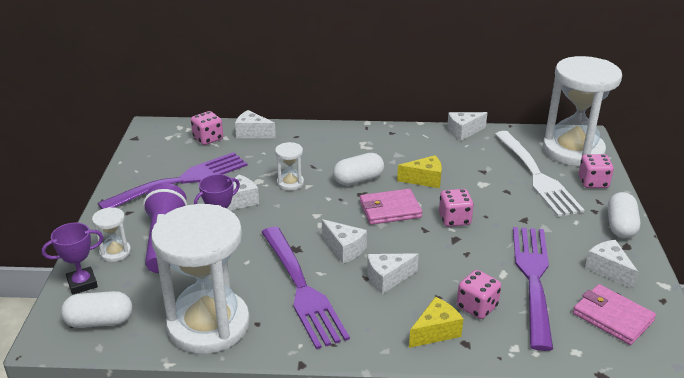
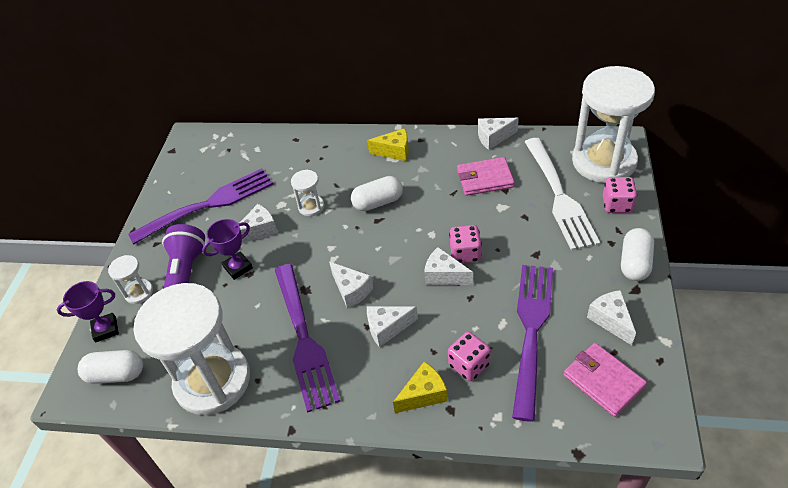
camera: 10 degrees right, 15 degrees up
pink dice [191,111,223,145] -> none
white cheese [235,110,276,138] -> white cheese moved to [424,247,473,285]
pink wallet [360,189,422,225] -> pink wallet moved to [457,157,515,196]
yellow cheese [397,155,442,188] -> yellow cheese moved to [367,128,409,161]

